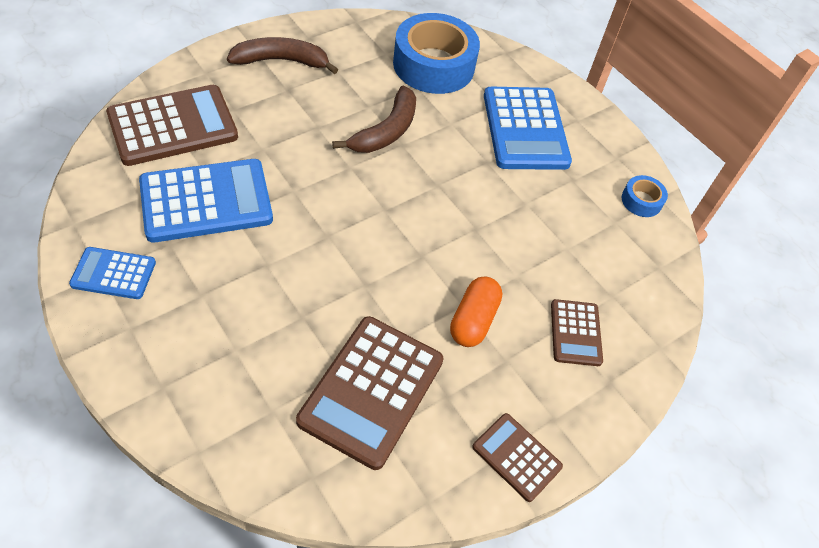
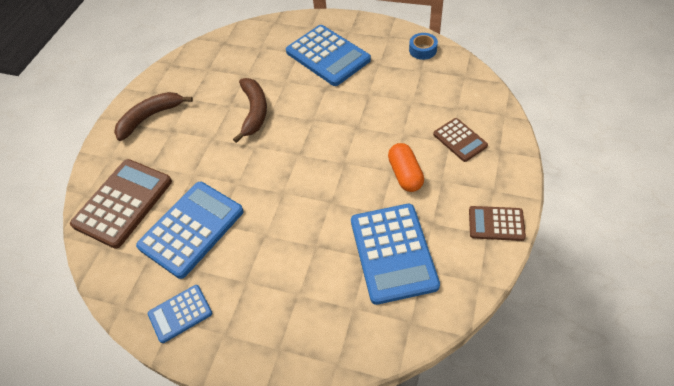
camera: 25 degrees left, 0 degrees up
brown calculator [296,316,444,470] -> blue calculator [351,204,440,305]
blue tape [393,13,480,94] -> none

